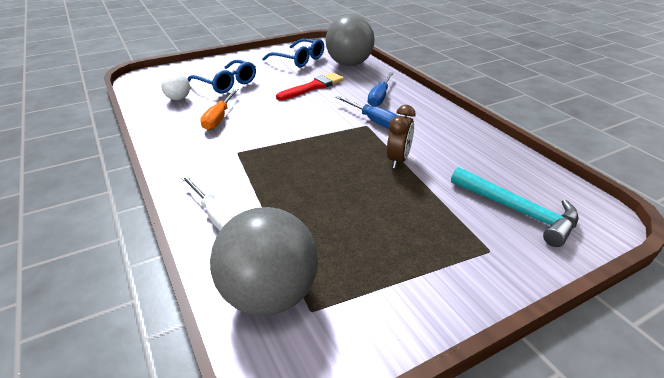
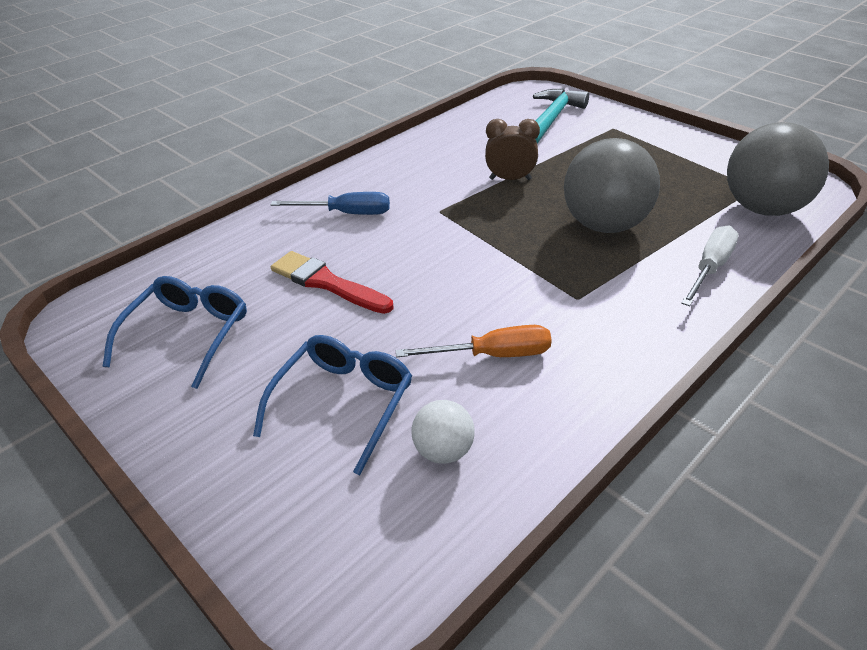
camera: 105 degrees left, 5 degrees up
grey ball [326,15,375,66] -> grey ball moved to [564,138,660,233]
blue screwdriver [335,96,398,129] -> none

